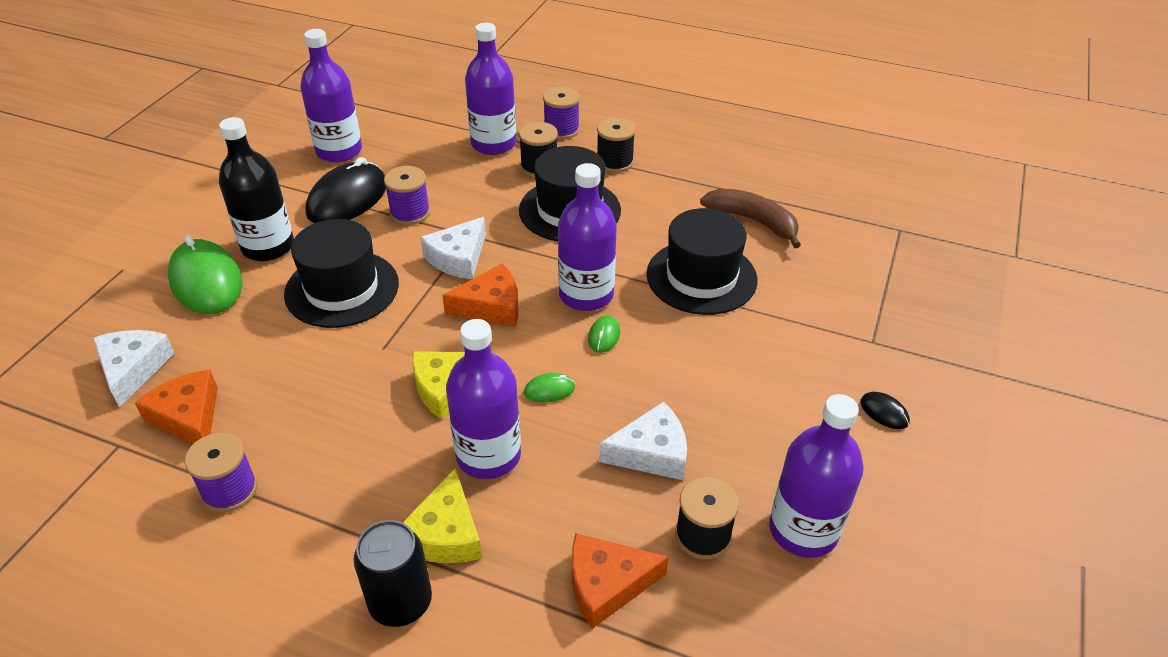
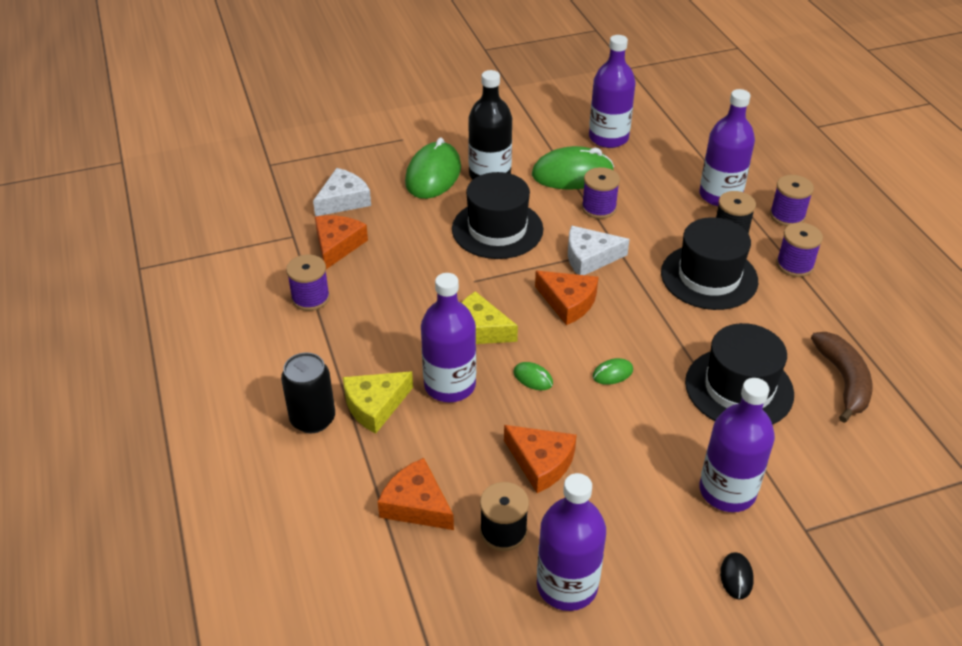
camera: 50 degrees right, 0 degrees up
black mouse [305,157,386,223] -> green mouse [532,146,614,190]
purple bottle [558,163,617,311] -> purple bottle moved to [699,378,775,512]
black spool [597,117,635,173] -> purple spool [776,222,823,277]
white cheese [599,402,687,480] -> orange cheese [504,425,577,493]

